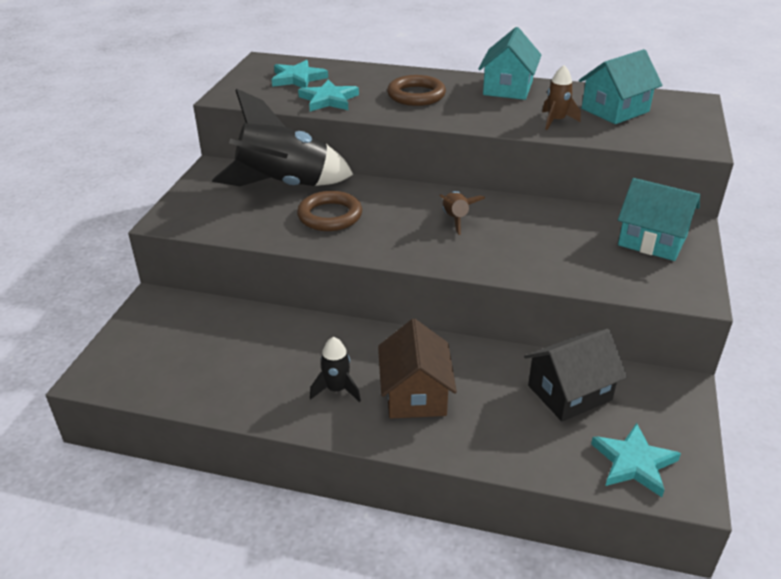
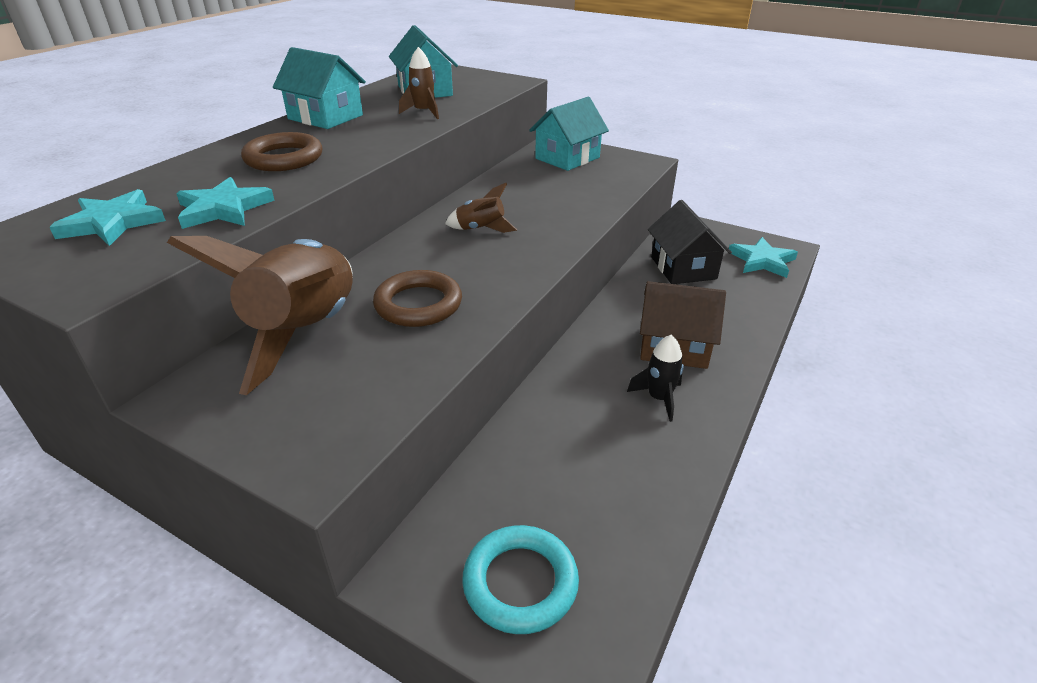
camera: 75 degrees left, 0 degrees up
black rocket [212,88,354,186] -> brown rocket [167,236,353,395]
none -> turquoise ring [462,525,579,634]

